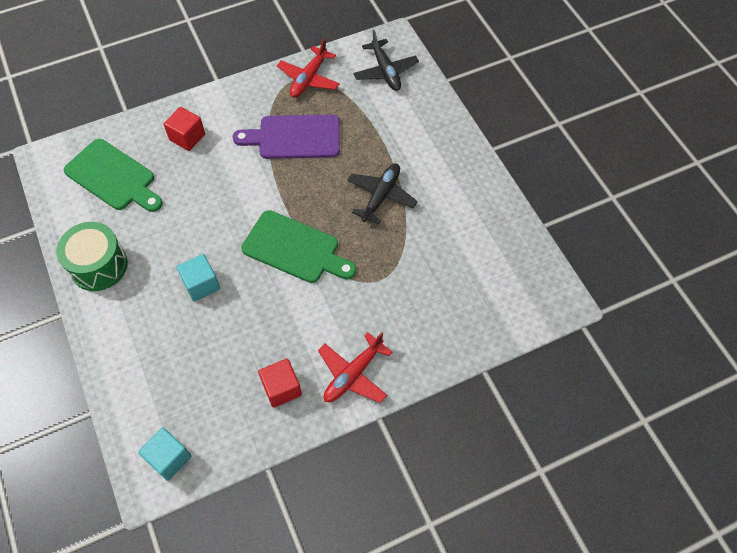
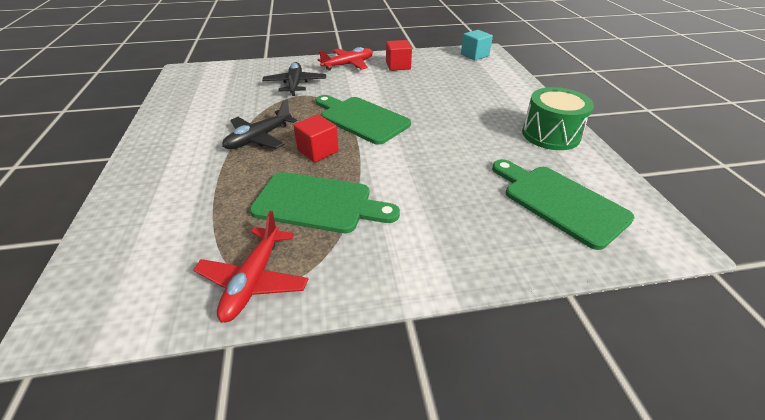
camera: 165 degrees left, 20 degrees down
red cube [163,107,205,151] -> red cube moved to [293,115,339,163]
turquoise cube [177,254,220,302] -> none
purple cutting board [233,115,340,159] -> green cutting board [250,172,400,233]
red plane [277,38,340,98] -> red plane turned 150 degrees clockwise [193,211,309,323]
black plane [353,30,419,91] -> black plane moved to [262,62,326,96]

